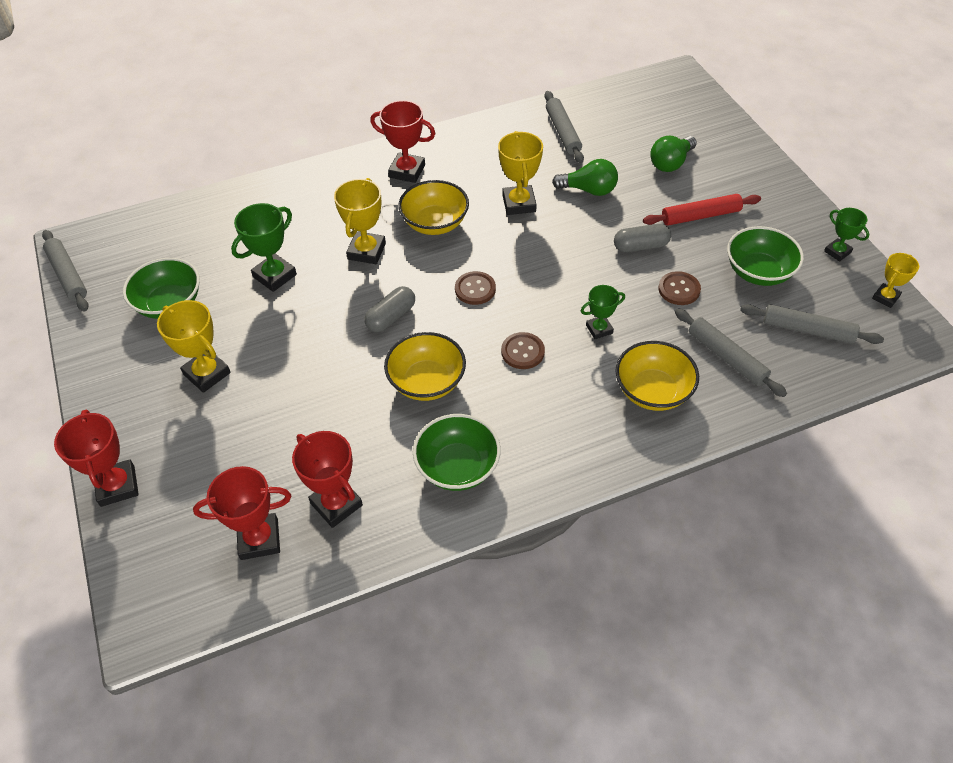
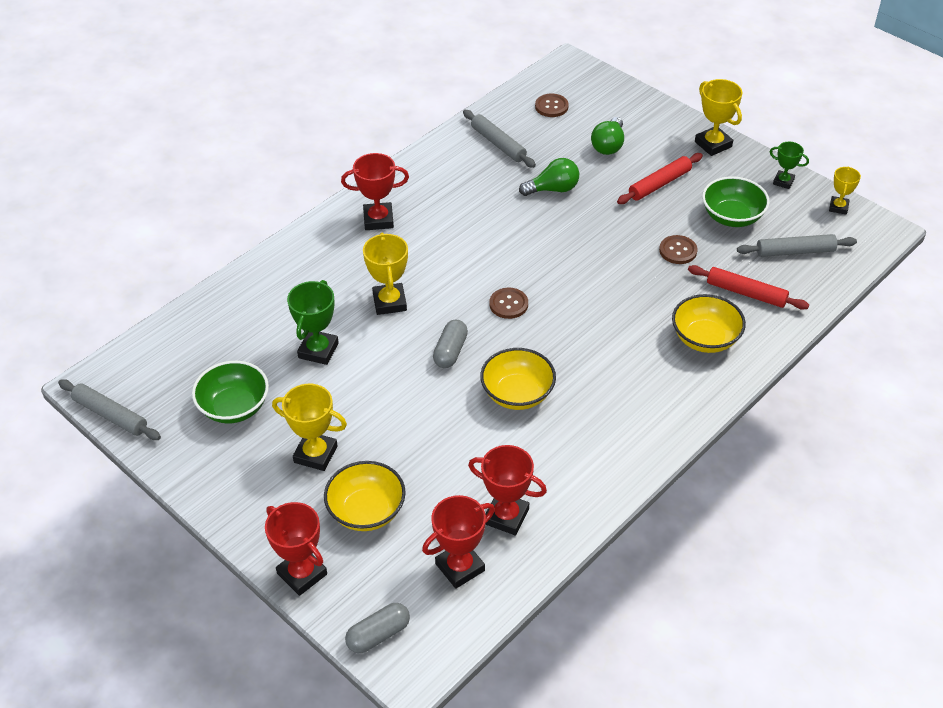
camera: 25 degrees left, 5 degrees down
yellow bowl [398,180,469,235] -> yellow bowl moved to [324,461,406,531]
green bowl [413,414,501,491] -> none
yellow trophy [498,131,543,215] -> yellow trophy moved to [695,79,743,156]
brown button [501,332,545,369] -> brown button moved to [535,94,569,117]
green trophy [581,285,625,339] -> none
grey capsule [614,224,671,252] -> grey capsule moved to [345,603,410,653]
grey rolling pin [675,308,787,397] -> red rolling pin [688,265,809,310]

